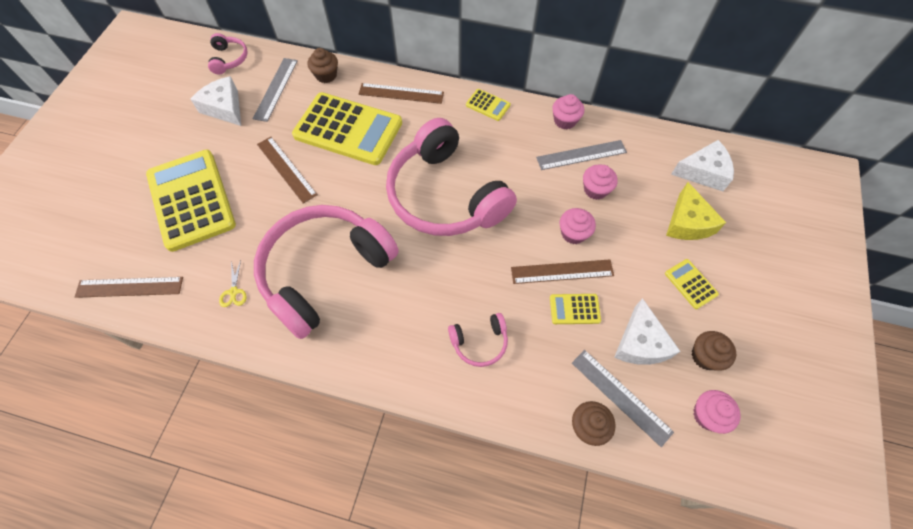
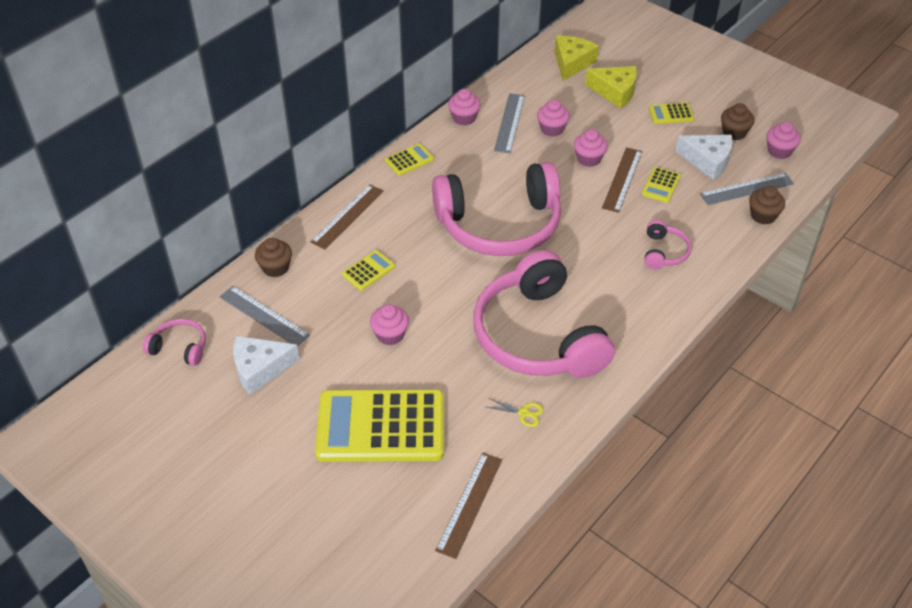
camera: 65 degrees left, 15 degrees down
brown ruler [257,137,318,204] -> pink cupcake [370,304,409,345]
yellow calculator [292,92,402,165] -> yellow calculator [342,250,395,291], size x0.42
white cheese [671,140,734,191] -> yellow cheese [555,36,599,81]

